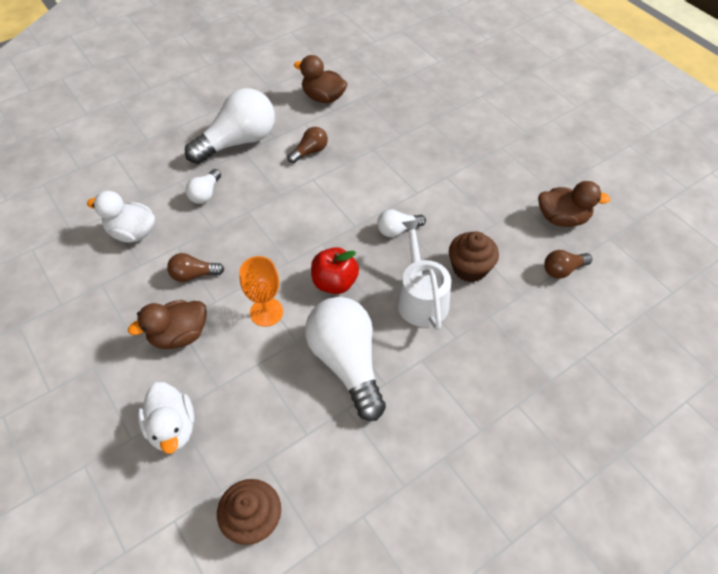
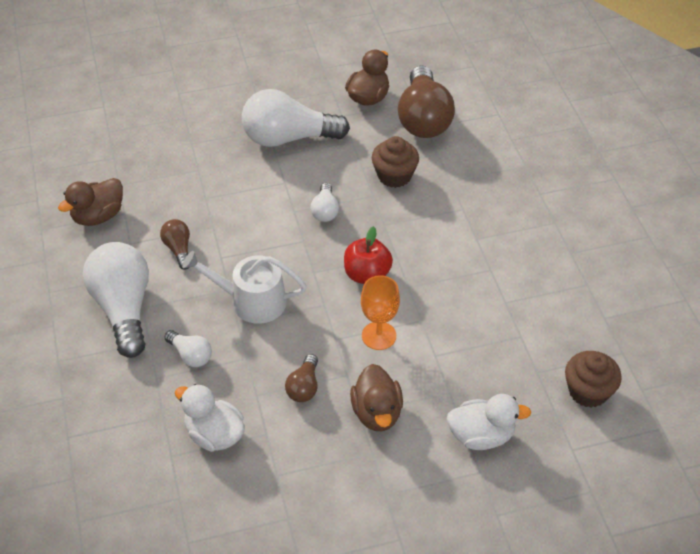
camera: 70 degrees left, 5 degrees down
white duck [87,191,155,243] -> white duck turned 90 degrees clockwise [175,384,245,452]
white light bulb [305,297,386,421] -> white light bulb moved to [242,89,350,147]
white watering can [397,220,451,330] -> white watering can moved to [182,251,307,324]
brown light bulb [544,250,592,279] -> brown light bulb [398,65,455,138], size x2.11

